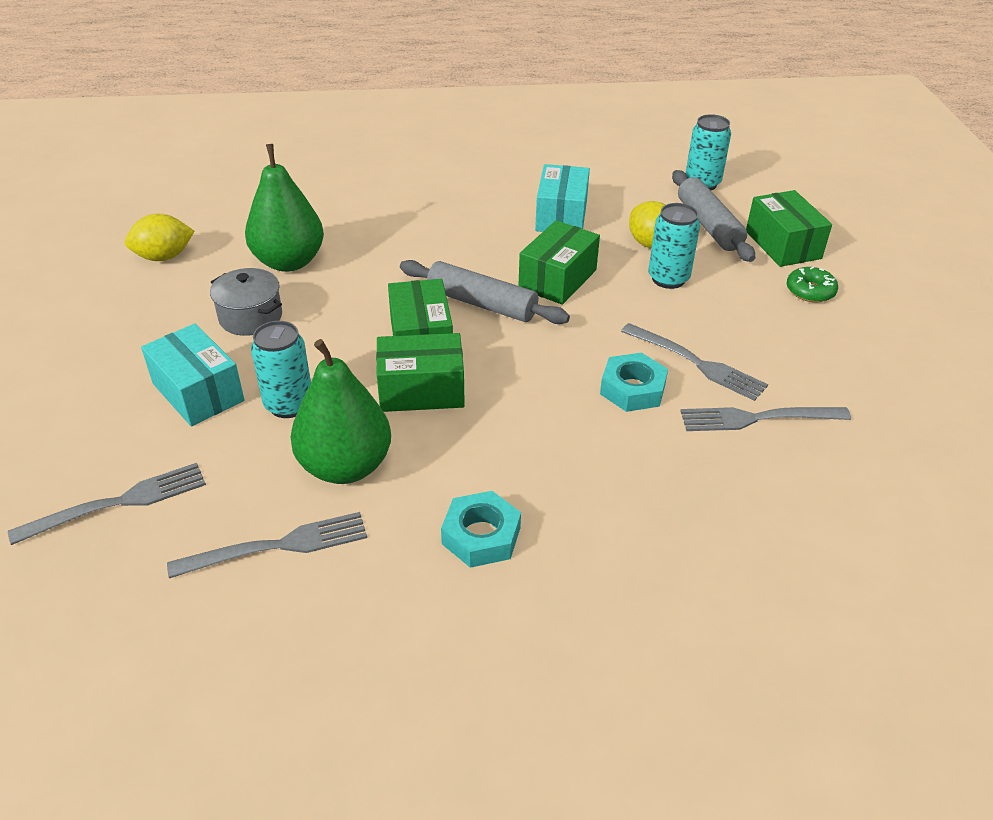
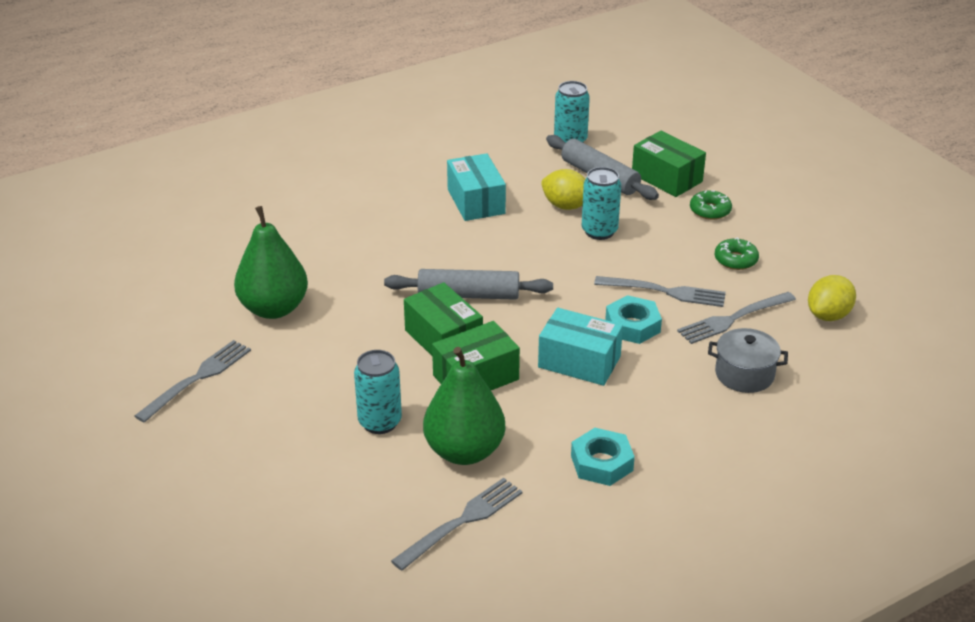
camera: 25 degrees left, 5 degrees down
grey fork [8,463,206,545] -> grey fork moved to [135,340,251,423]
yellow lemon [125,214,194,261] -> yellow lemon moved to [808,275,856,321]
turquoise box [141,324,244,426] -> turquoise box moved to [538,308,623,386]
grey pot [210,268,282,336] -> grey pot moved to [708,328,788,393]
green box [518,220,600,305] -> none
none -> green donut [715,237,759,270]

